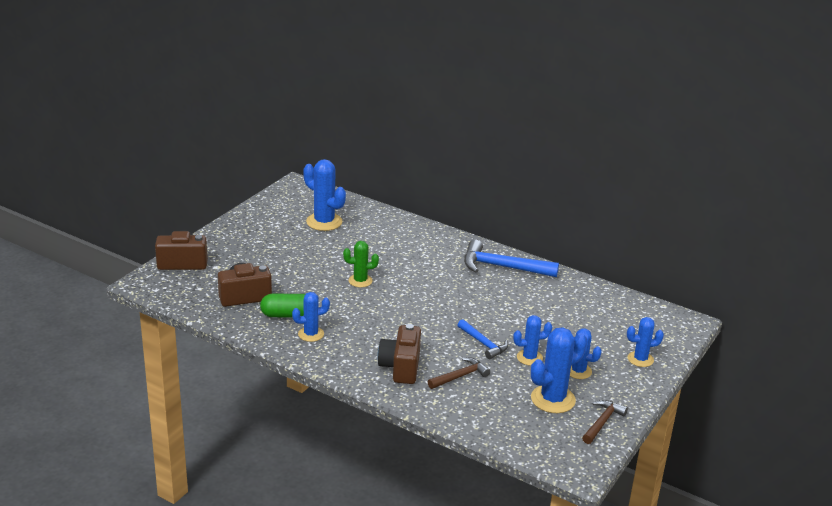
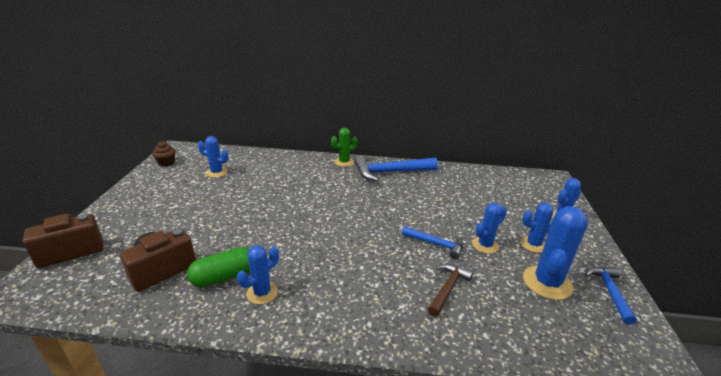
camera: 25 degrees left, 0 degrees up
blue cactus [303,159,346,231] -> blue cactus [198,136,228,178], size x0.62
green cactus [343,241,379,287] -> green cactus moved to [331,128,357,167]
brown camera [377,324,421,384] -> none
brown hammer [582,400,628,444] -> blue hammer [585,267,637,325]
none -> brown cupcake [152,141,175,167]

